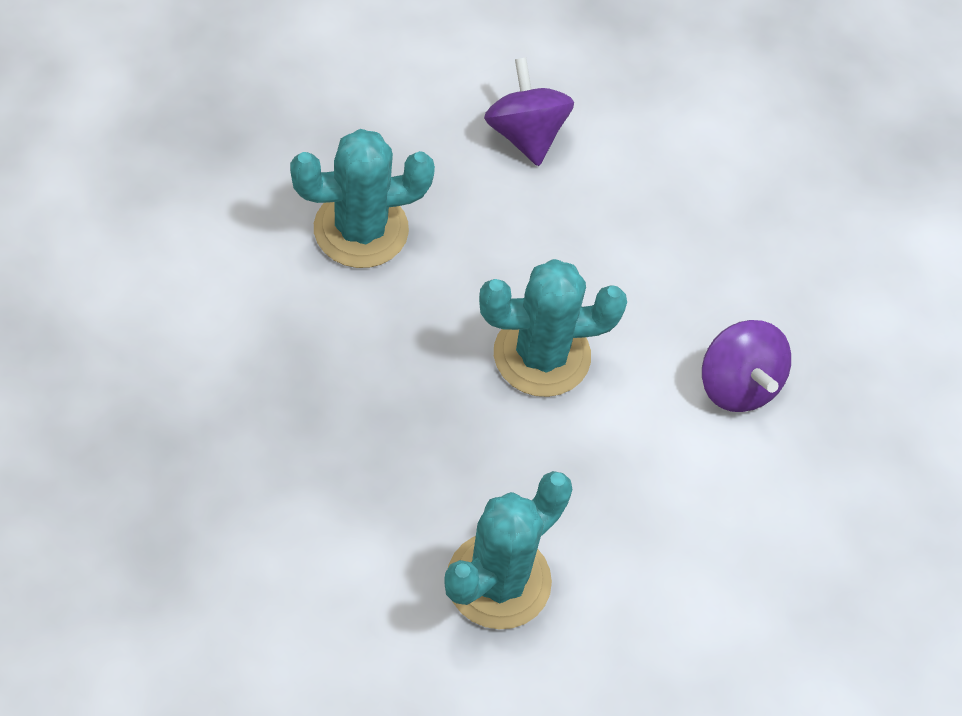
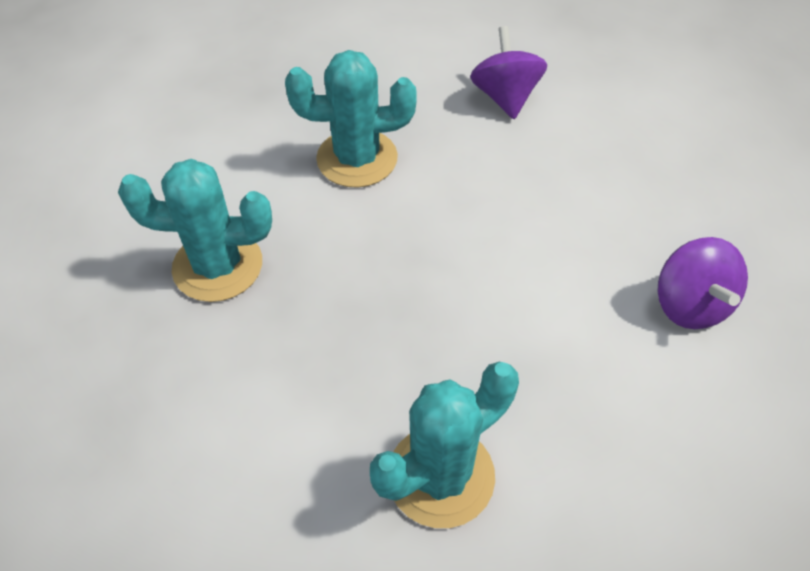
camera: 15 degrees right, 5 degrees down
turquoise cactus [479,259,627,397] -> turquoise cactus moved to [118,159,272,302]

